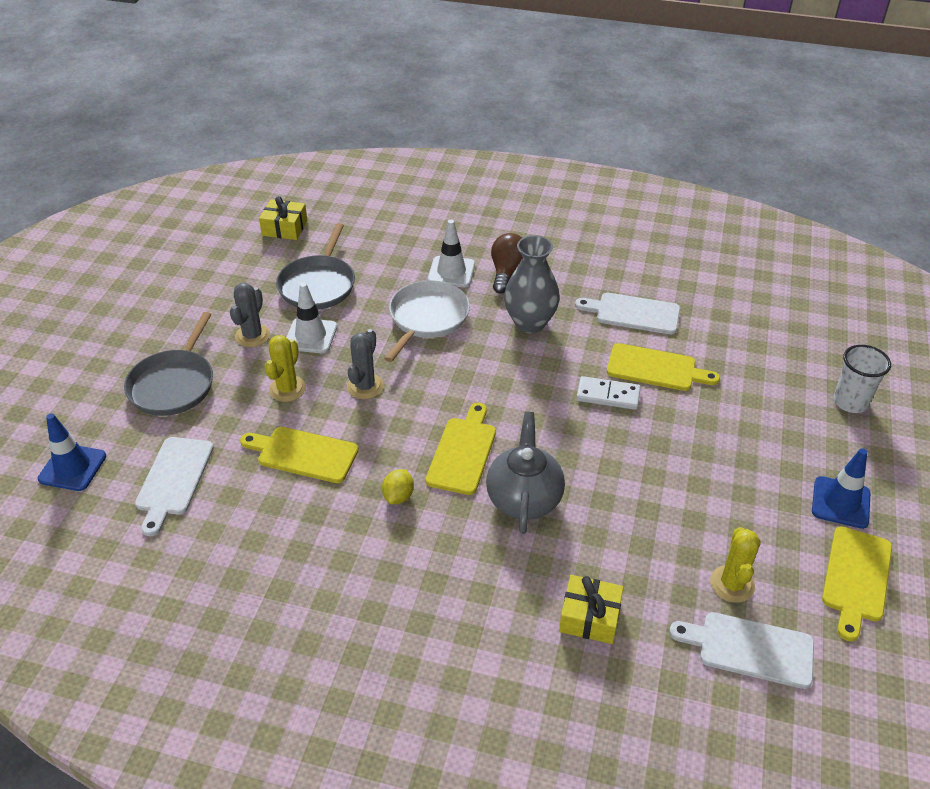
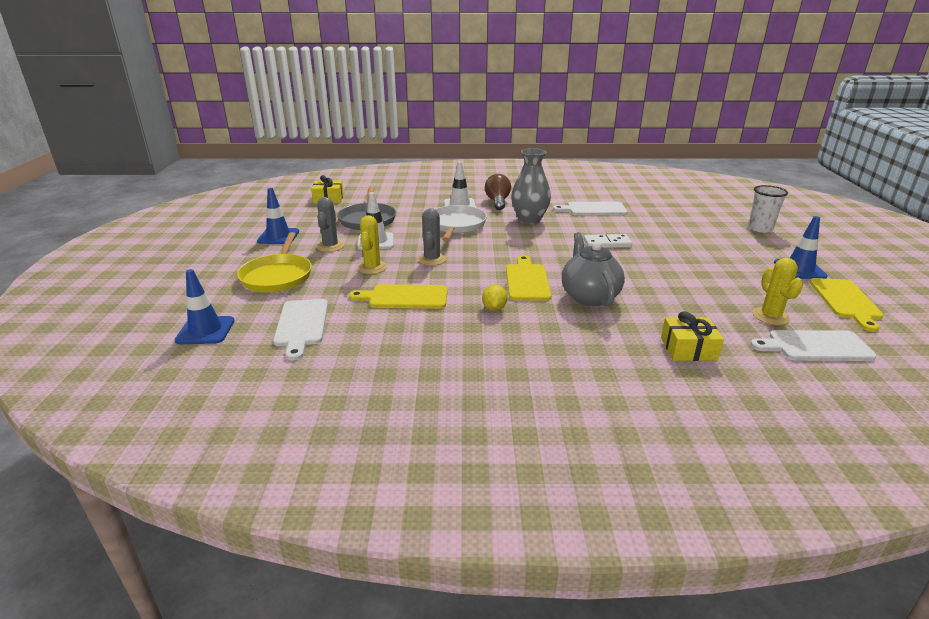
camera: 15 degrees left, 15 degrees down
grey pan [124,312,213,416] -> yellow pan [237,232,312,292]
yellow cutting board [607,343,720,391] -> none
none -> blue traffic cone [257,188,299,244]

